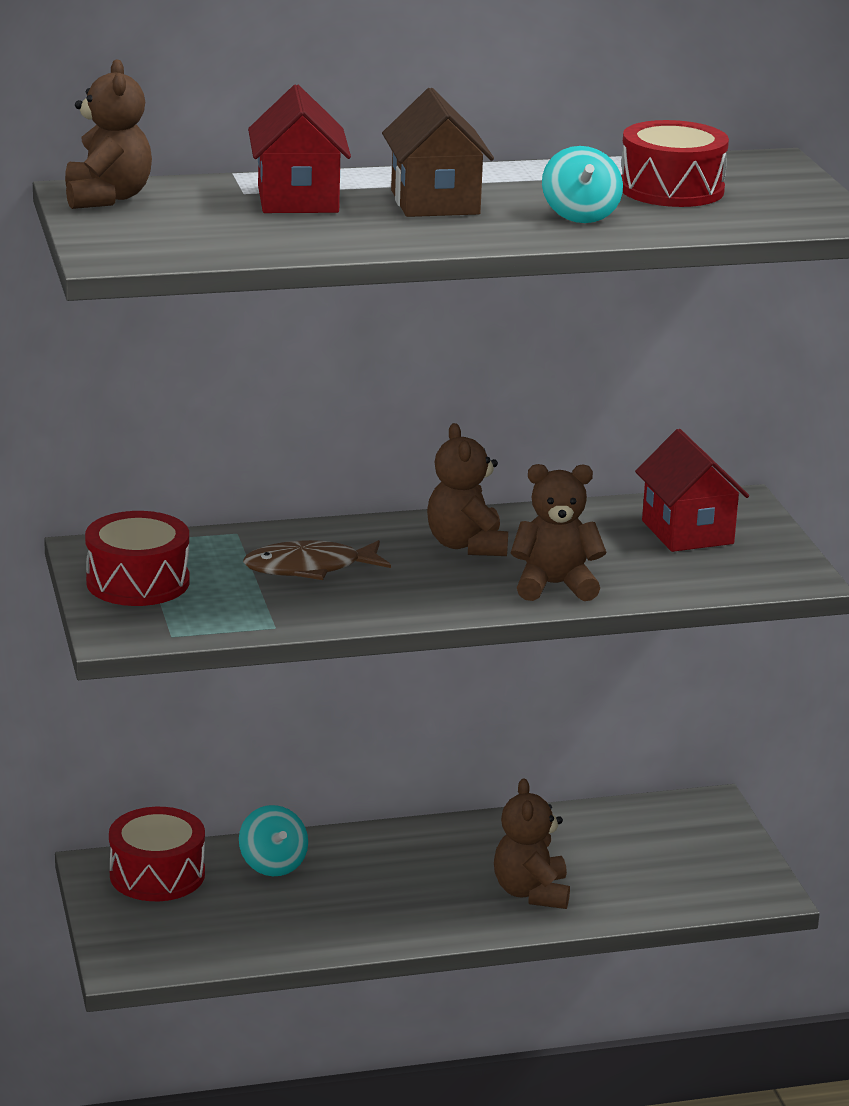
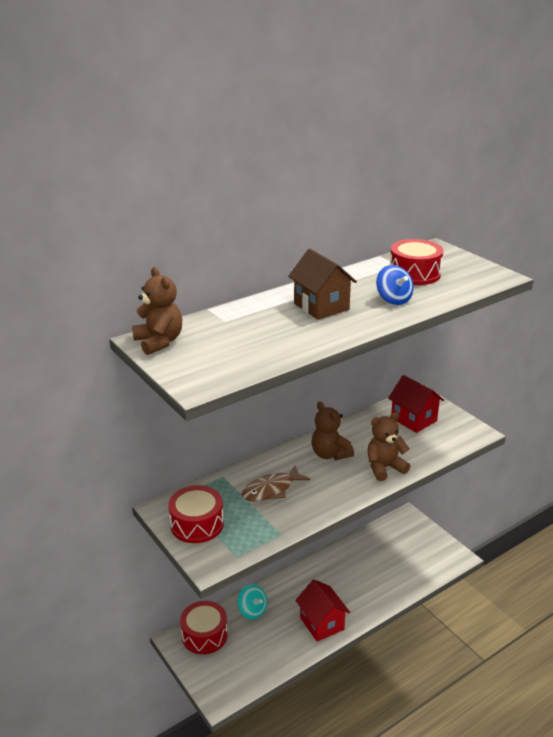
camera: 20 degrees left, 5 degrees up
red house [248,85,351,213] -> red house moved to [295,580,350,642]
brown teddy bear [494,779,570,909] -> none
turquoise spinning top [542,146,623,223] -> blue spinning top [376,265,414,305]

